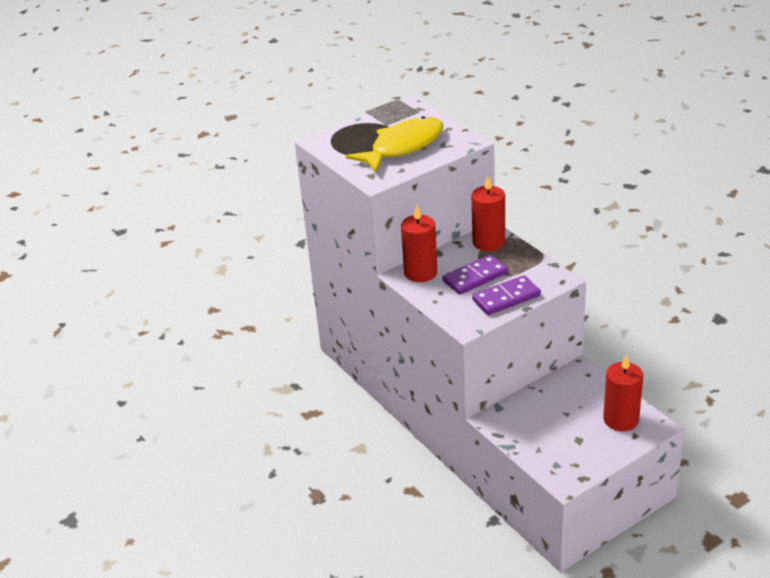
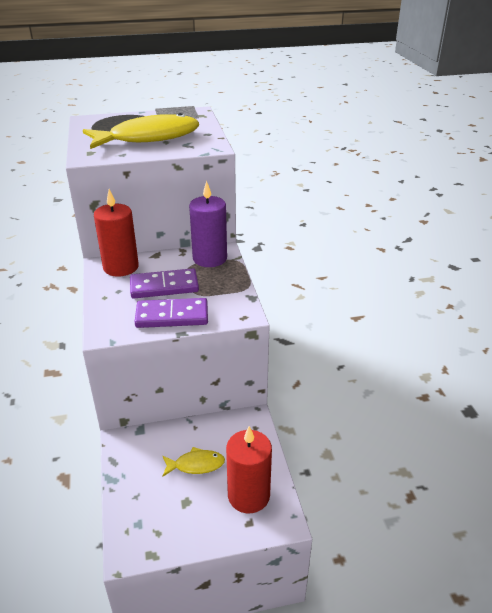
camera: 20 degrees right, 0 degrees up
red candle [472,175,505,251] -> purple candle [189,181,227,267]
none -> yellow fish [162,447,225,477]

